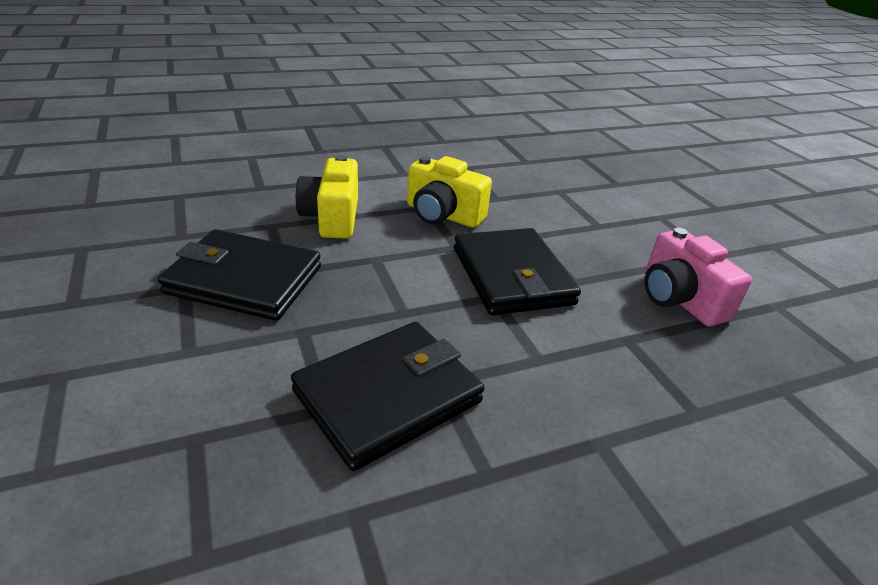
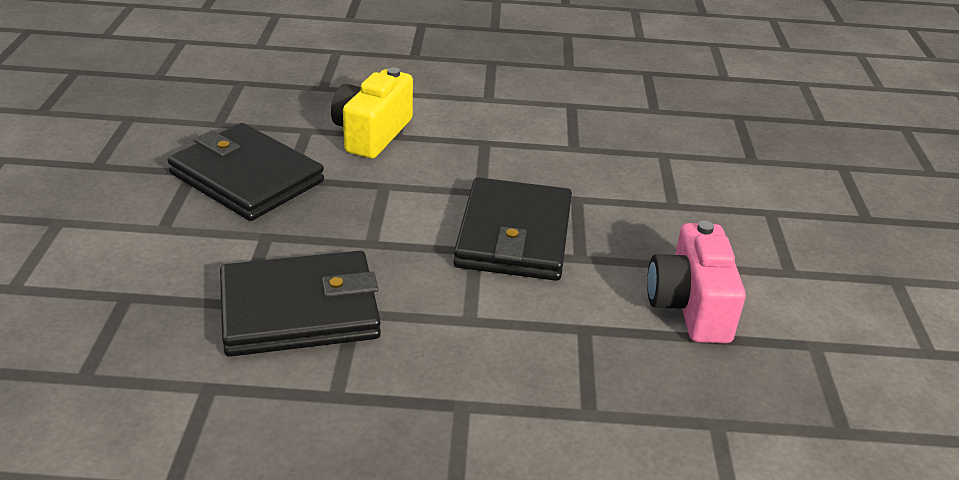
camera: 25 degrees right, 0 degrees up
yellow camera [407,156,492,228] -> none

